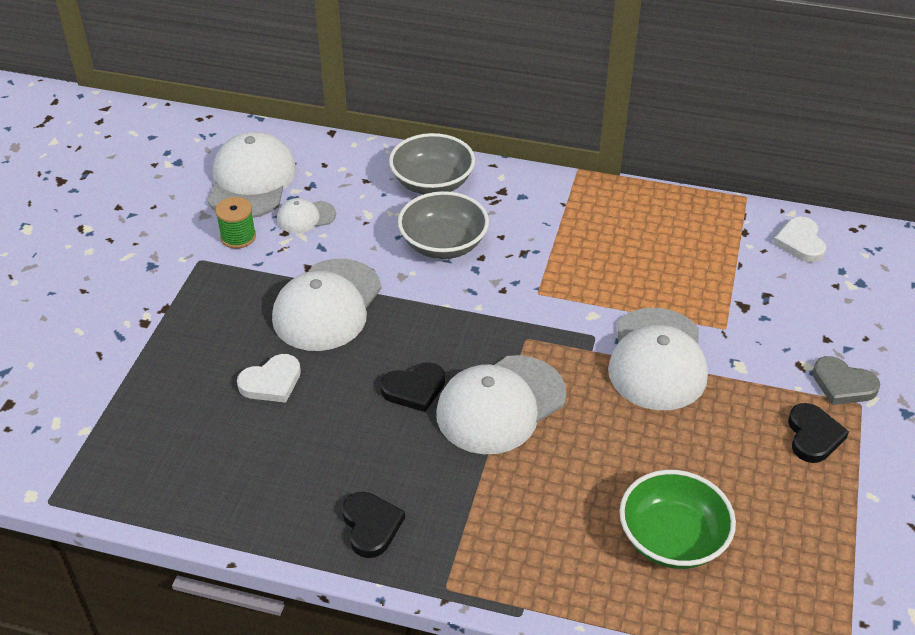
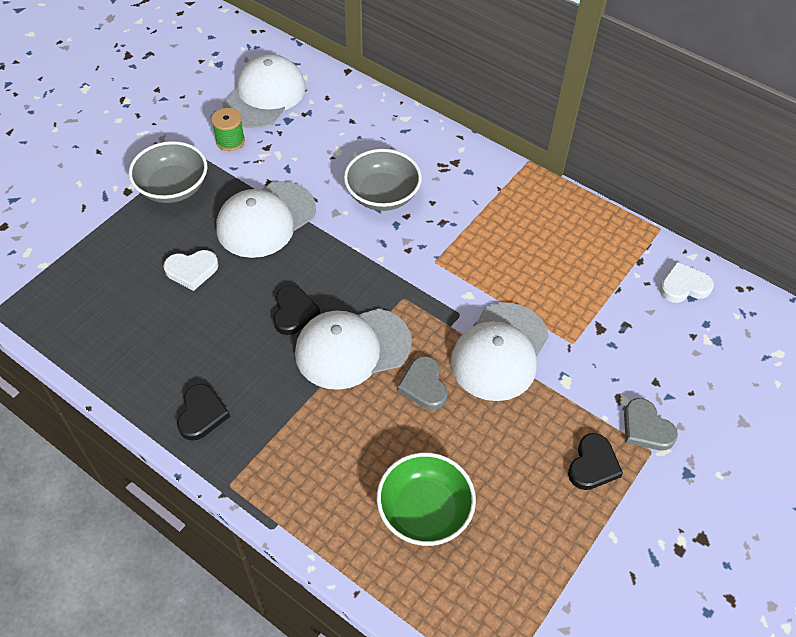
camera: 20 degrees right, 10 degrees up
white cap [277,198,336,233] -> none
black heart [380,362,445,412] -> black heart turned 90 degrees counterclockwise [273,285,320,335]
grey bowl [389,133,475,194] -> grey bowl moved to [129,141,207,203]
white heart [773,217,826,262] -> white heart turned 60 degrees clockwise [660,262,714,303]
none -> grey heart [397,356,448,410]

